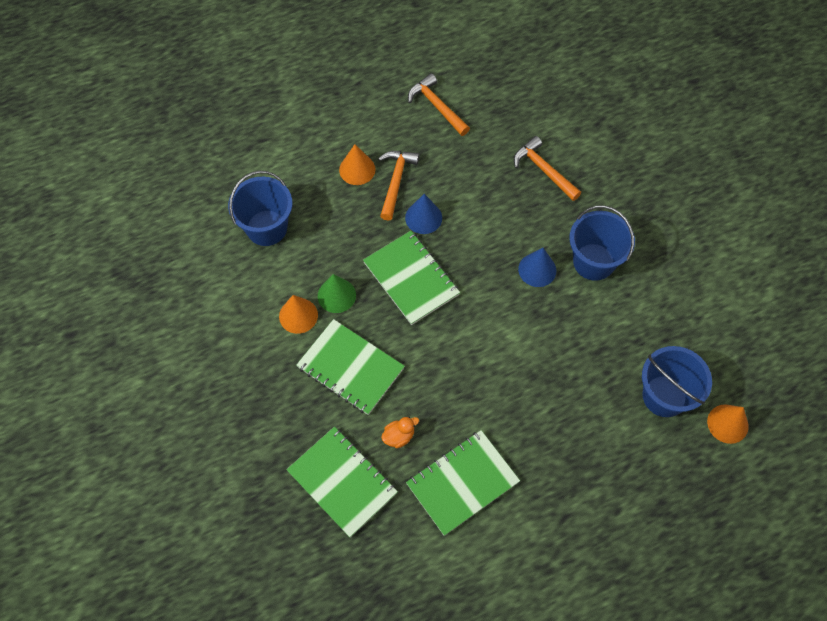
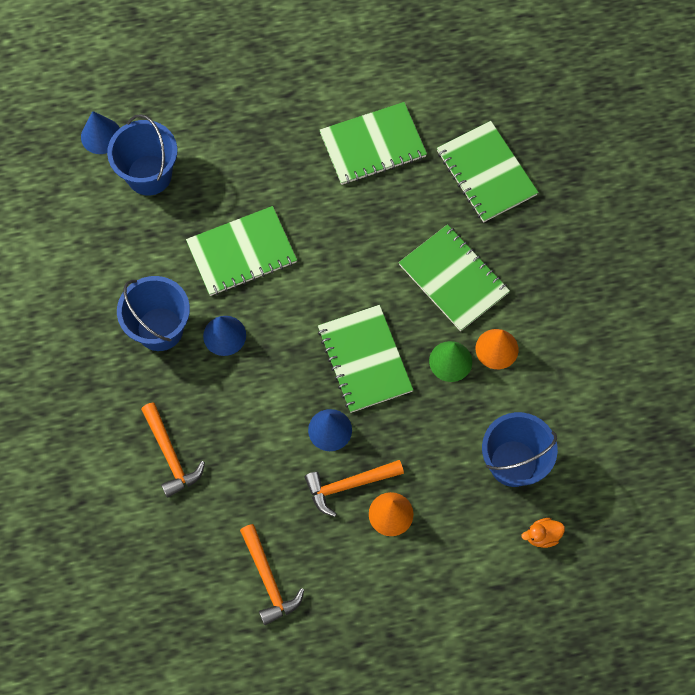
camera: 165 degrees left, 5 degrees up
orange hammer [378,151,420,221] -> orange hammer turned 45 degrees clockwise [304,460,404,517]
orange duck [381,417,419,448] -> orange duck moved to [521,518,565,548]
orange cone [707,404,749,444] -> blue cone [81,111,120,154]
none -> green notebook [186,206,297,296]

